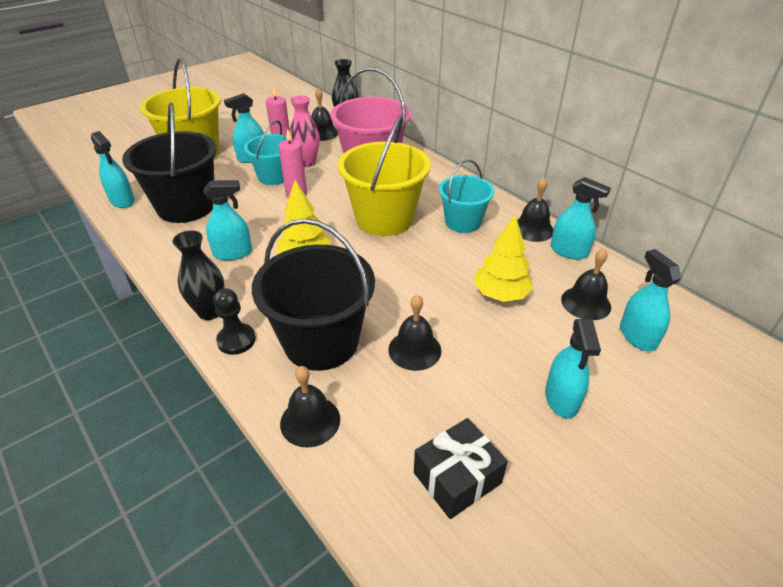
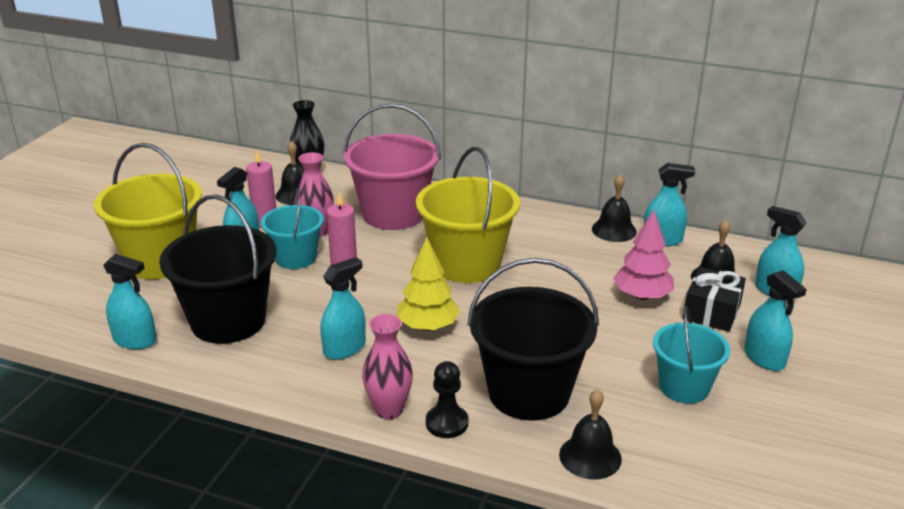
camera: 30 degrees left, 10 degrees down
black vase [172,230,224,320] -> pink vase [362,314,413,419]
black bell [388,295,441,371] -> none
black gift [414,418,508,519] -> black gift moved to [683,267,746,332]
turquoise bucket [439,159,494,233] -> turquoise bucket moved to [653,306,730,404]
yellow tree [473,214,533,302] -> pink tree [613,210,674,300]

